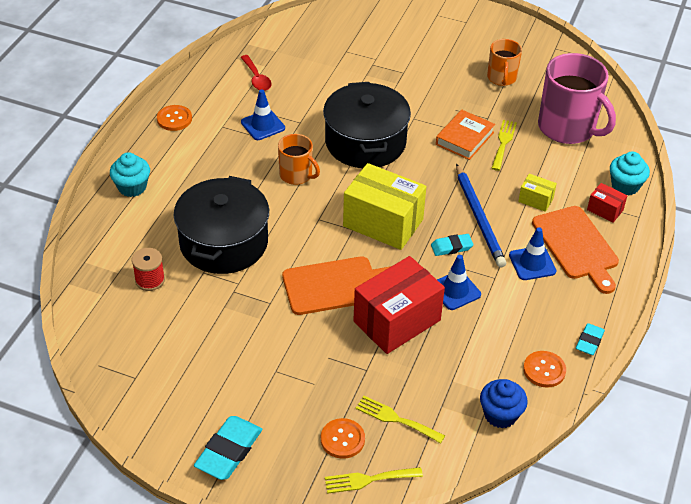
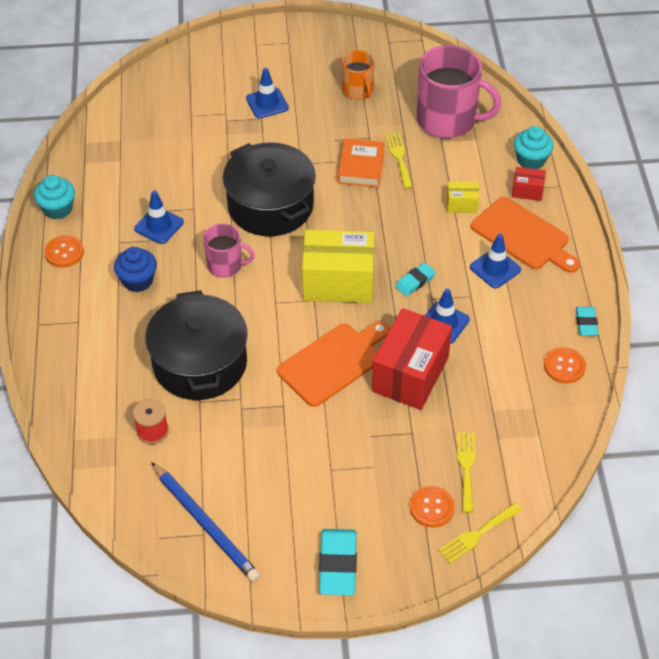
camera: 25 degrees left, 5 degrees up
turquoise cupcake [110,152,150,197] -> turquoise cupcake moved to [34,175,75,220]
red spoon [241,55,272,91] -> none
orange mug [278,134,320,185] -> pink mug [203,224,255,278]
yellow fork [355,396,445,444] -> yellow fork turned 90 degrees clockwise [457,432,475,513]
blue pencil [456,164,506,267] -> blue pencil moved to [151,462,260,582]
blue cupcake [480,379,528,428] -> blue cupcake moved to [114,247,157,292]
none -> blue traffic cone [246,68,289,119]

